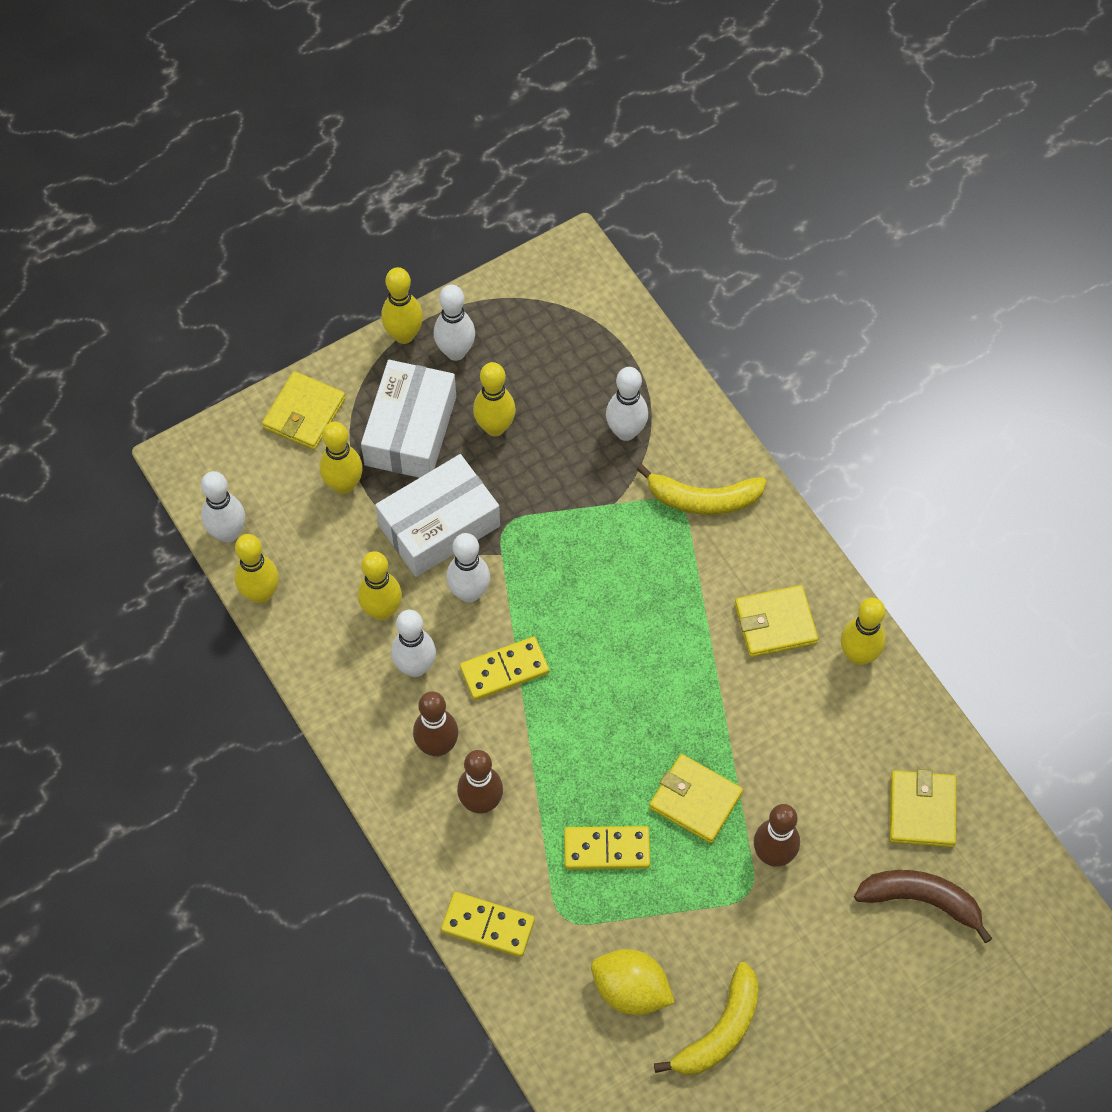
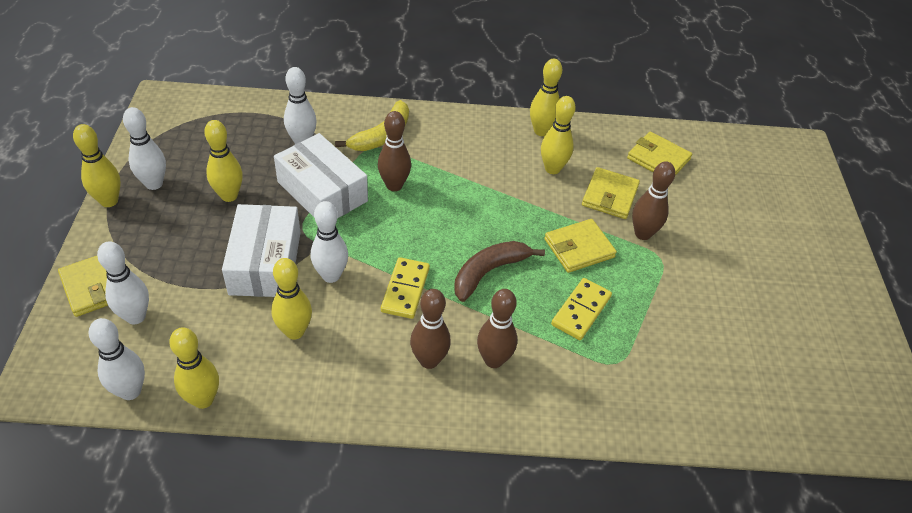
camera: 60 degrees left, 15 degrees down
yellow bowling pin [320,422,363,494] -> yellow bowling pin moved to [541,96,576,174]
white box [361,360,456,478] -> white box moved to [274,133,368,219]
white bowling pin [391,610,436,677] -> white bowling pin moved to [97,241,149,324]
yellow domino [441,892,535,957] -> none
yellow lemon [591,949,675,1015] -> none
yellow banana [654,962,759,1075] -> none
yellow wallet [735,585,818,657] -> yellow wallet moved to [582,167,640,219]
brown banana [854,870,992,943] -> brown banana moved to [454,241,545,302]
none -> brown bowling pin [378,111,411,191]

